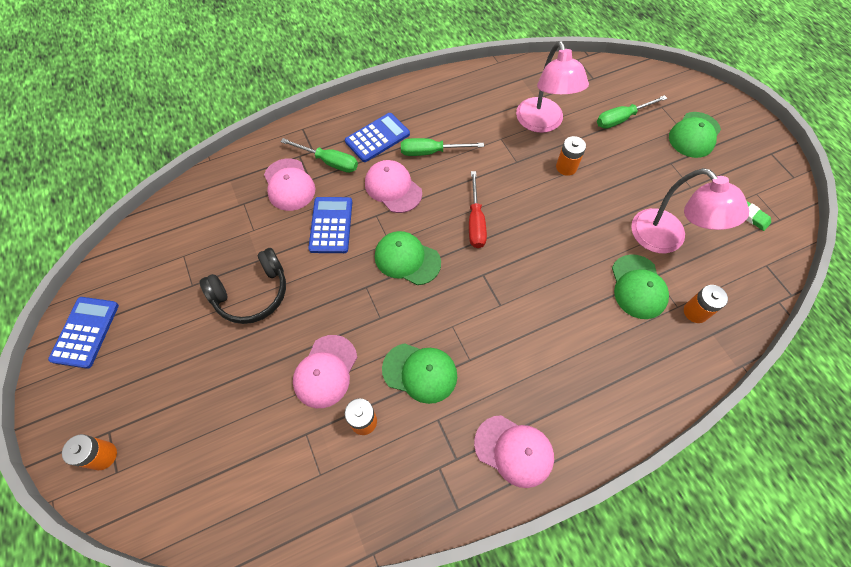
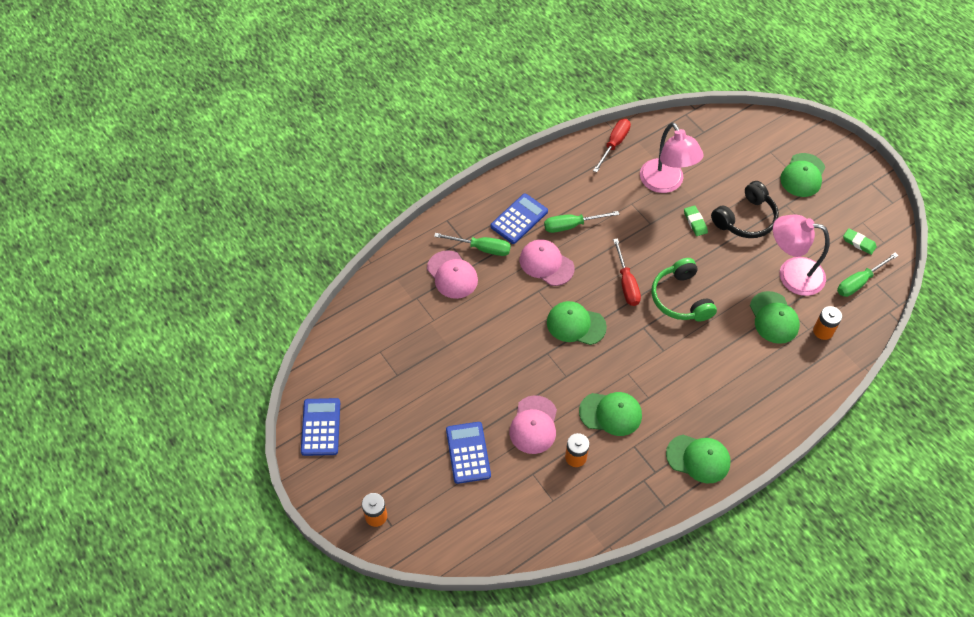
camera: 10 degrees left, 5 degrees down
black headphones [200,248,286,324] -> black headphones moved to [711,181,779,238]
blue calculator [308,197,352,253] -> blue calculator moved to [446,422,491,484]
pink cap [474,415,554,488] -> green cap [666,435,731,484]
orange battery [556,136,586,176] -> green eraser [684,205,708,236]
green screwdriver [597,95,668,129] -> green screwdriver moved to [837,253,899,297]
pink lamp [631,168,749,253] -> pink lamp turned 150 degrees clockwise [773,214,830,296]
none -> red screwdriver [593,119,631,172]
none -> green headphones [652,258,717,322]

